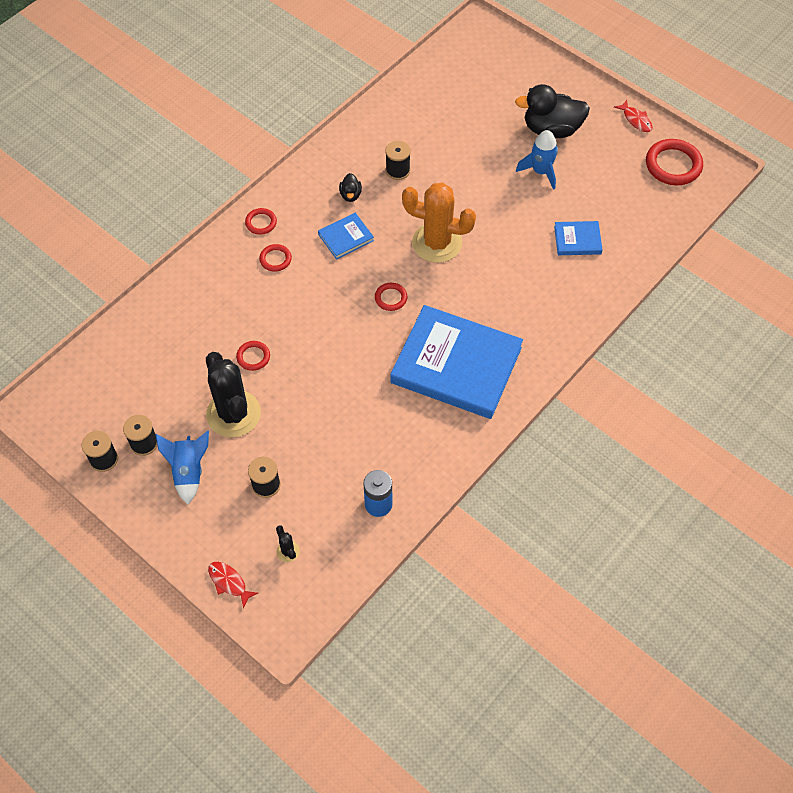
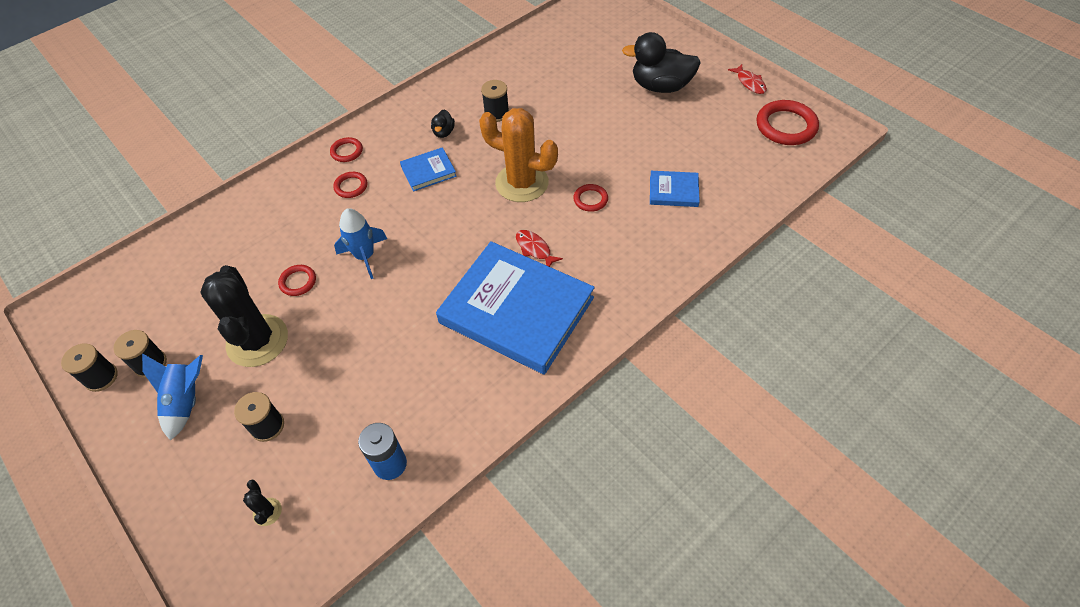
camera: 10 degrees right, 5 degrees down
red fish [208,562,258,609] -> red fish moved to [516,230,563,267]
red ring [375,283,408,311] -> red ring moved to [573,184,608,212]
blue rocket [516,130,558,190] -> blue rocket moved to [334,208,387,279]

